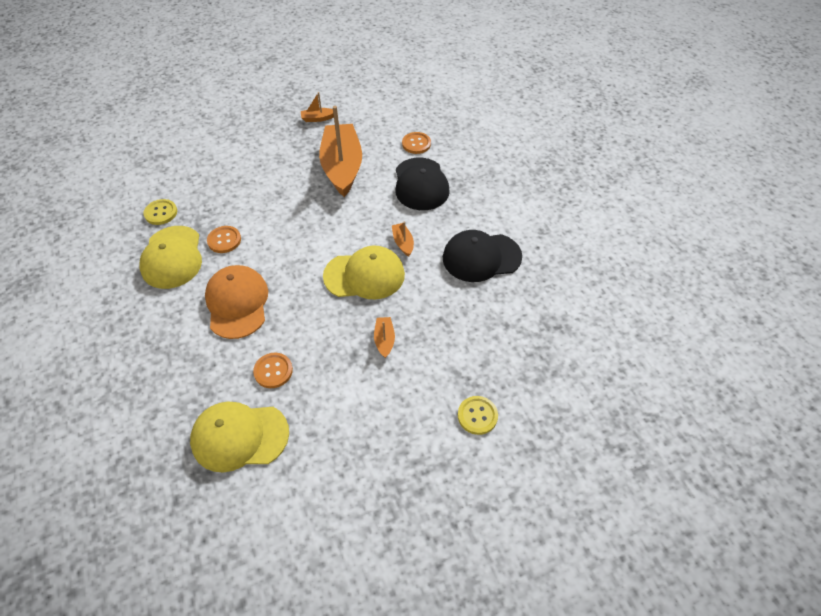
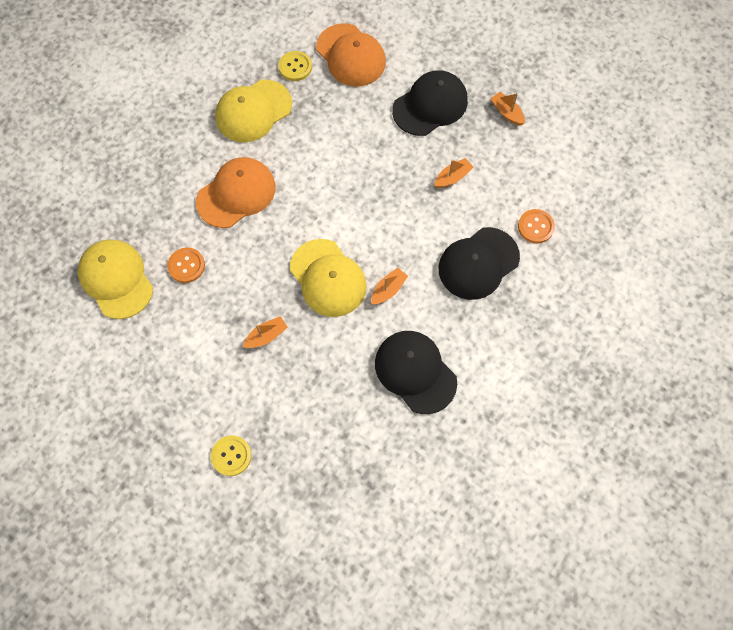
camera: 60 degrees right, 15 degrees up
orange button [207,226,241,253] -> none
orange boat [319,106,362,197] -> orange boat [434,158,474,188], size x0.40
none -> orange cap [316,24,386,86]
none -> black cap [392,70,468,136]

